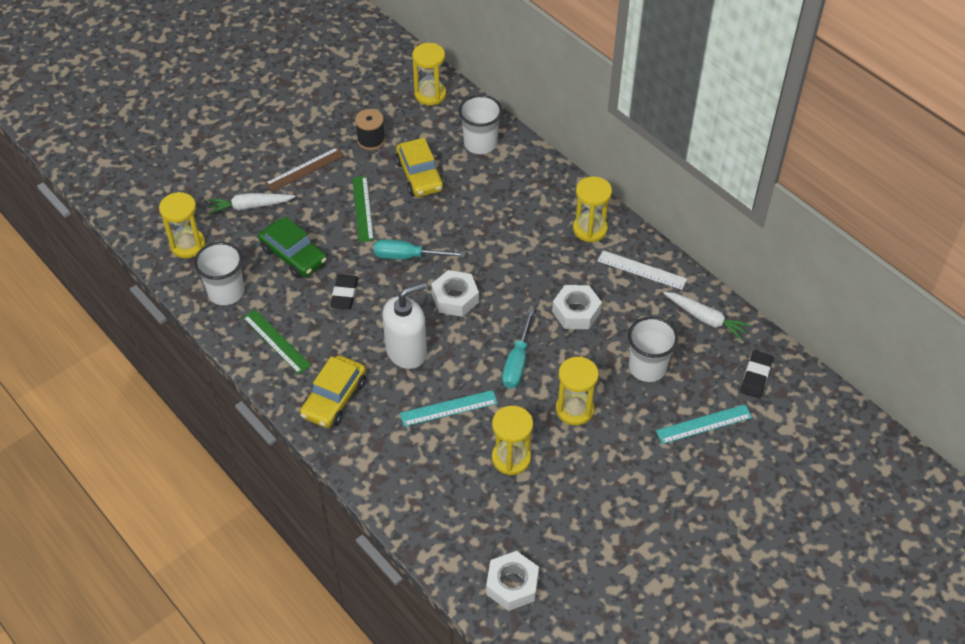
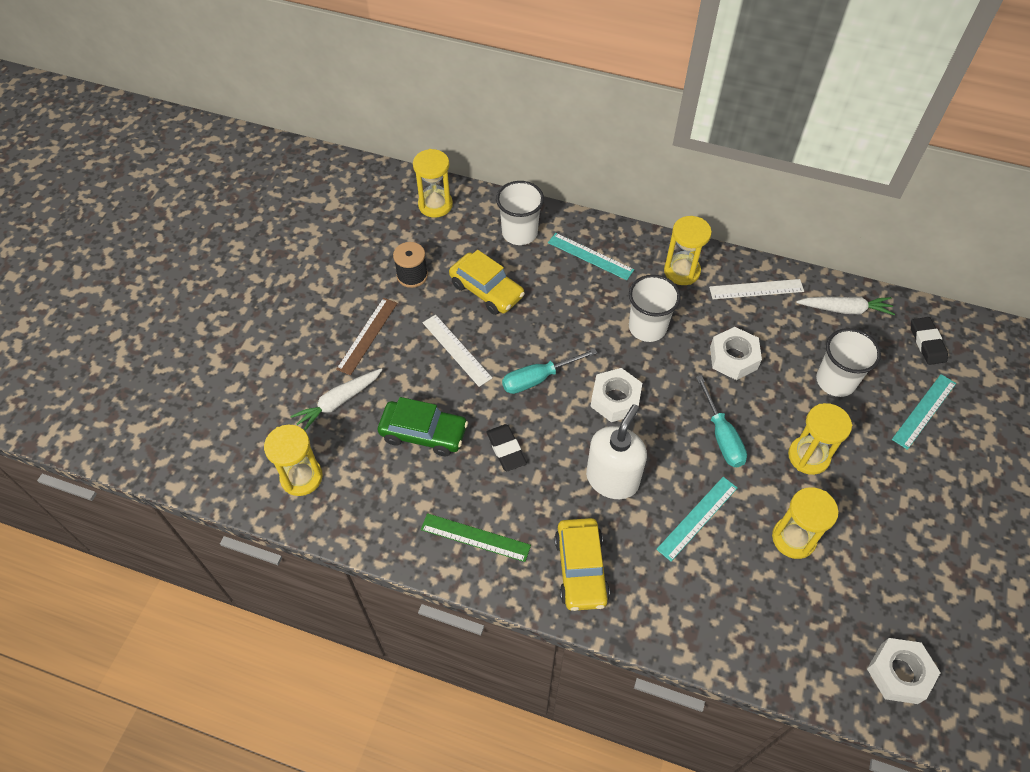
camera: 30 degrees left, 5 degrees up
white cup [194,242,244,305] -> white cup moved to [629,275,681,342]
green ruler [352,176,374,242] -> white ruler [422,315,492,387]
none -> turquoise ruler [548,233,634,280]

